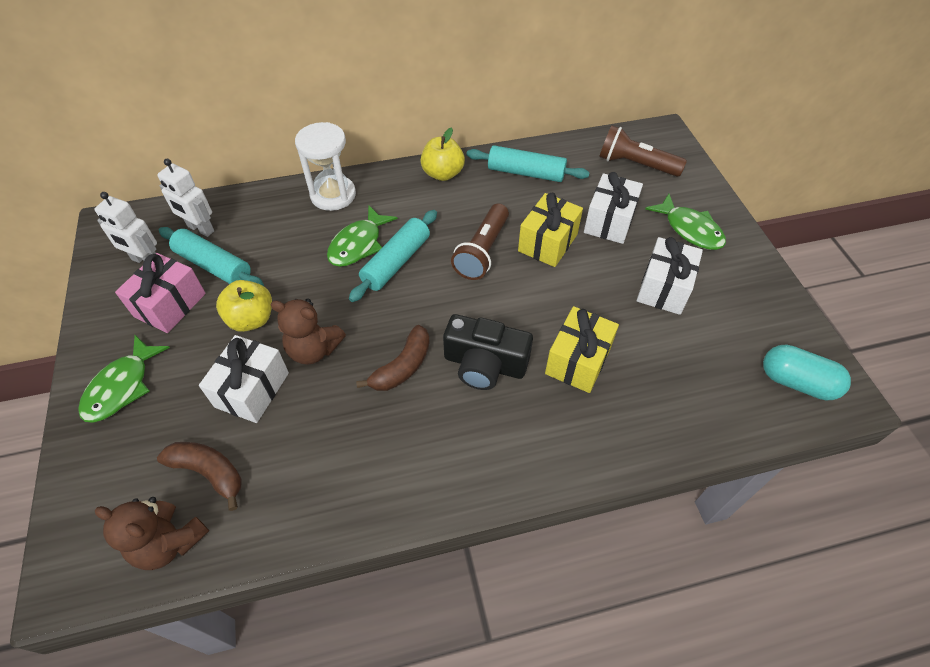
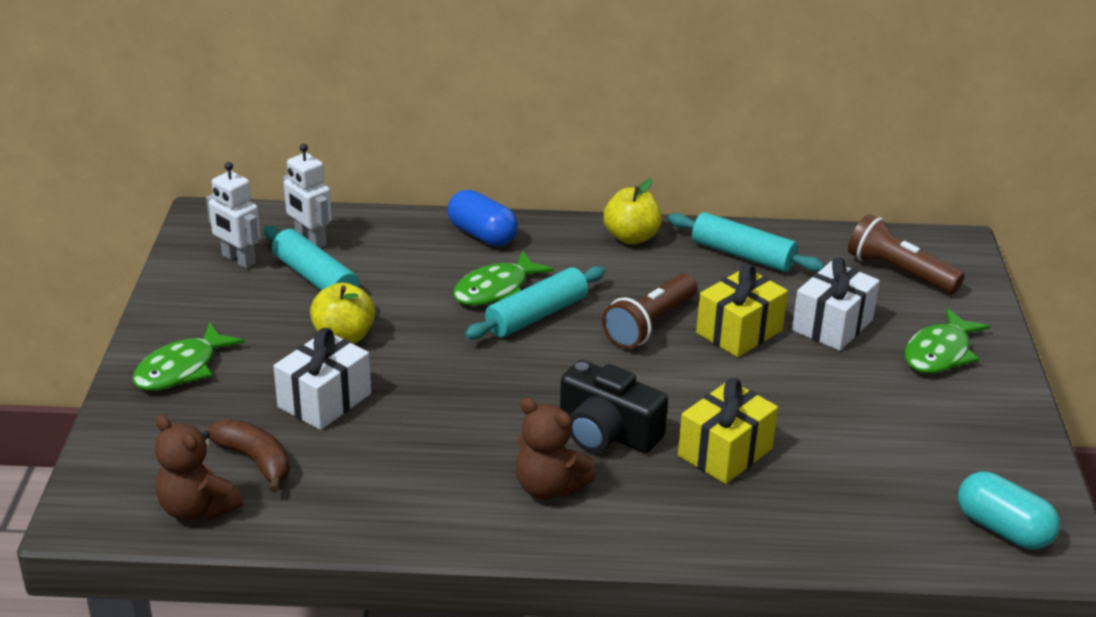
camera: 15 degrees right, 20 degrees down
pink gift [115,253,206,333] -> none
brown teddy bear [270,299,346,365] -> brown teddy bear moved to [516,397,595,500]
white hourglass [295,122,356,211] -> blue capsule [448,190,518,246]
brown banana [356,325,430,391] -> none
white gift [637,237,703,315] -> none
green fish [645,194,726,250] -> green fish turned 60 degrees clockwise [904,308,990,373]

